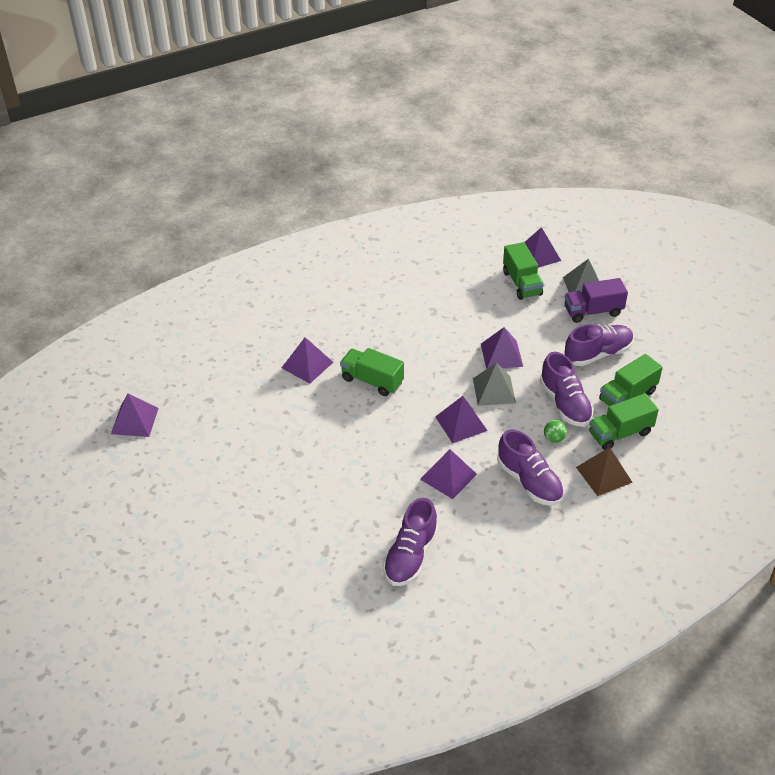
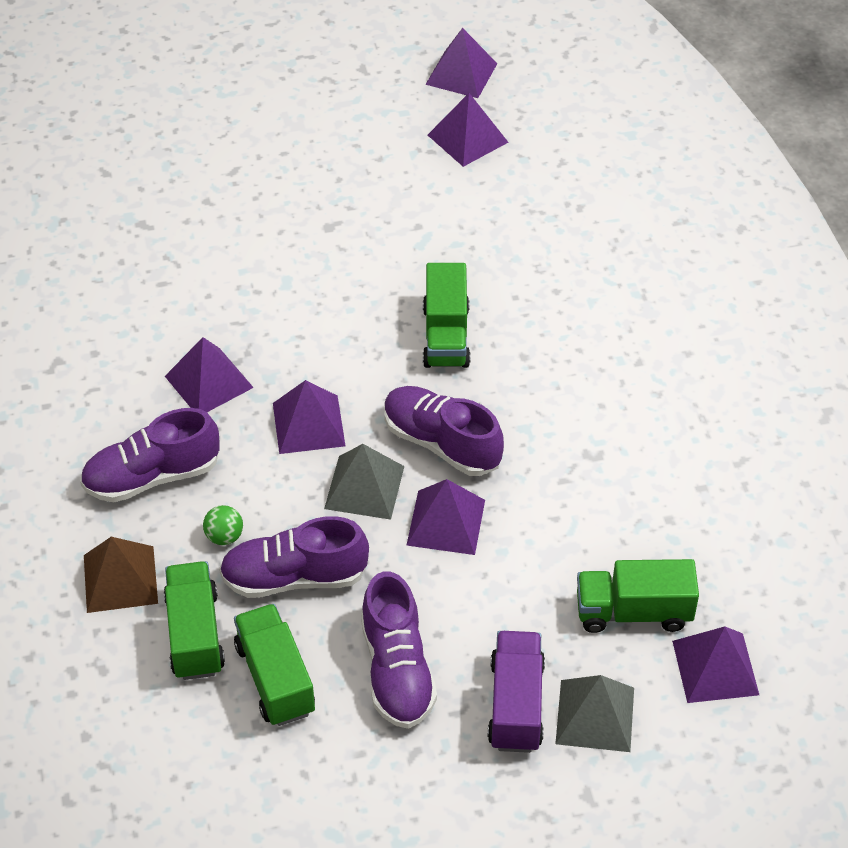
camera: 105 degrees right, 5 degrees up
purple pyramid [282,337,333,384] -> purple pyramid moved to [428,93,508,167]
green truck [340,348,404,396] -> green truck turned 135 degrees clockwise [423,263,470,368]
purple shoe [383,498,438,586] -> purple shoe moved to [384,386,504,476]

